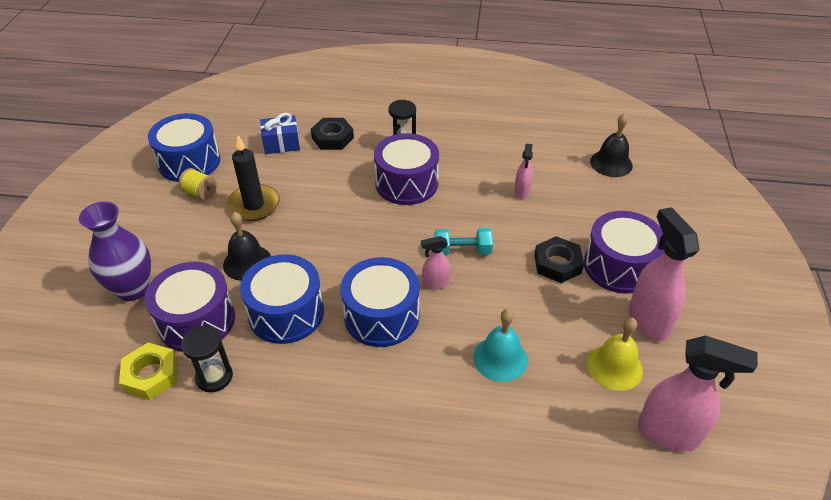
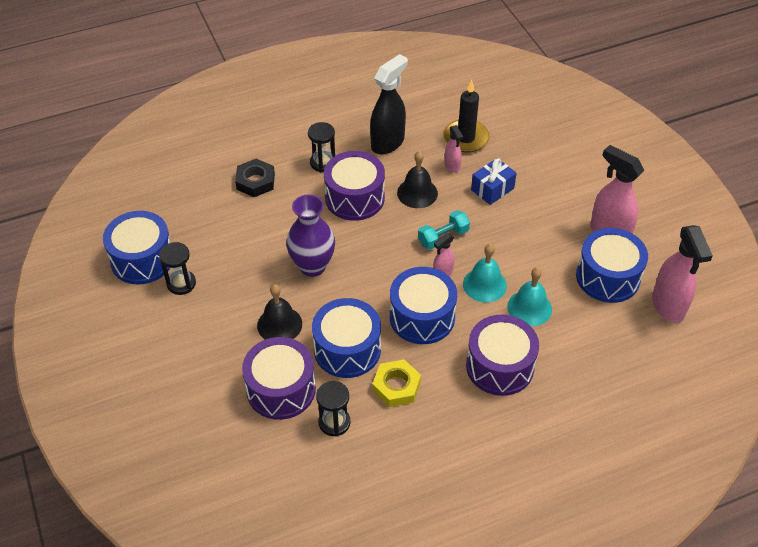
camera: 30 degrees left, 5 degrees up
purple vase [79,202,151,301] -> purple vase moved to [286,194,335,277]
yellow nut [119,343,177,400] -> yellow nut moved to [372,359,421,407]
yellow spool [179,168,217,200] -> black hourglass [159,242,196,295]
black candle [227,135,280,221] -> black candle moved to [443,80,490,153]
blue gift [260,113,300,154] -> blue gift moved to [471,158,517,205]
black nut [534,236,584,283] -> none
purple drum [584,211,664,294] -> purple drum moved to [466,315,539,396]
yellow bell [587,318,643,391] -> blue drum [576,228,648,303]
black bell [590,113,633,177] -> black bell moved to [397,151,438,208]
pink spray bottle [638,335,758,452] -> pink spray bottle turned 90 degrees clockwise [652,225,713,323]
none -> black spray bottle [370,54,408,154]
none -> turquoise bell [463,244,507,302]

